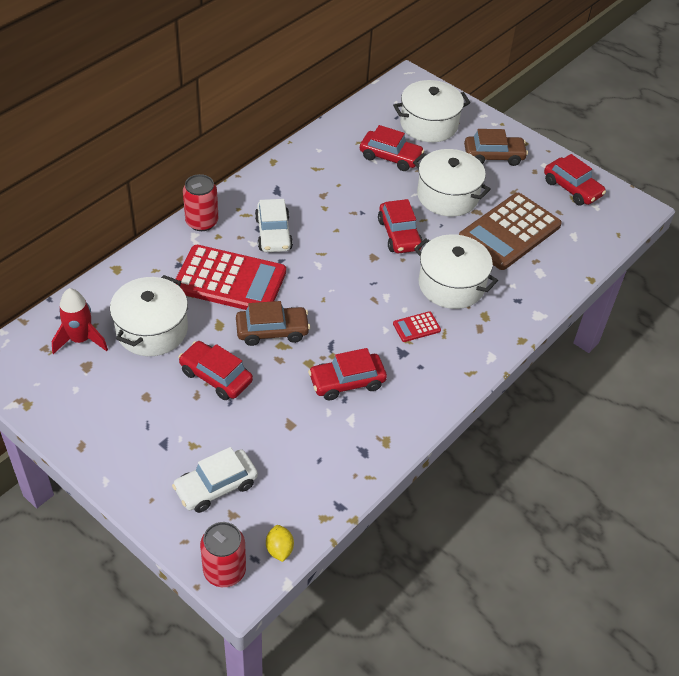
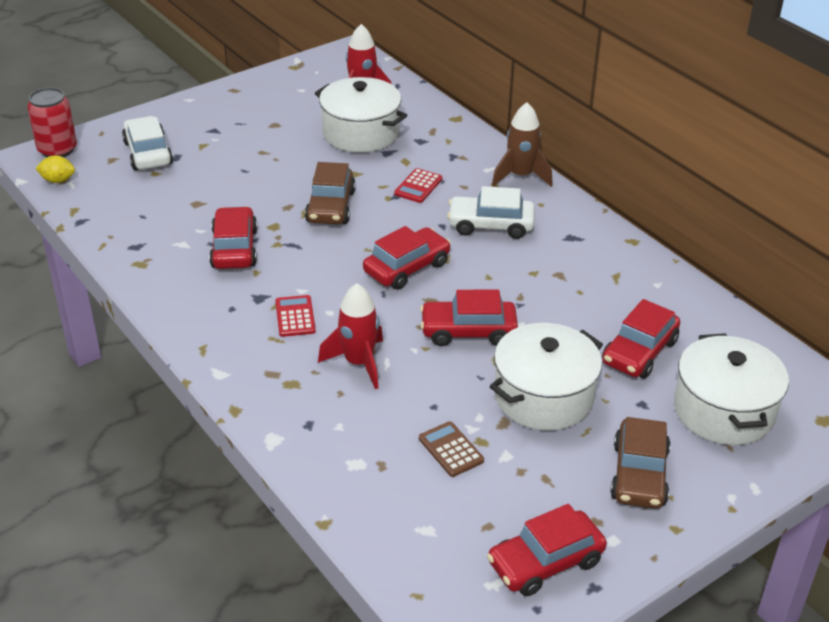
camera: 105 degrees right, 10 degrees down
red calculator [175,245,286,310] -> red calculator [394,168,442,203], size x0.41
red car [179,341,253,400] -> red car moved to [363,226,451,290]
red can [183,174,219,231] -> brown rocket [492,102,553,187]
white pot [414,234,498,309] -> red rocket [318,283,383,389]
brown calculator [459,193,562,270] -> brown calculator [419,421,484,477], size x0.41

